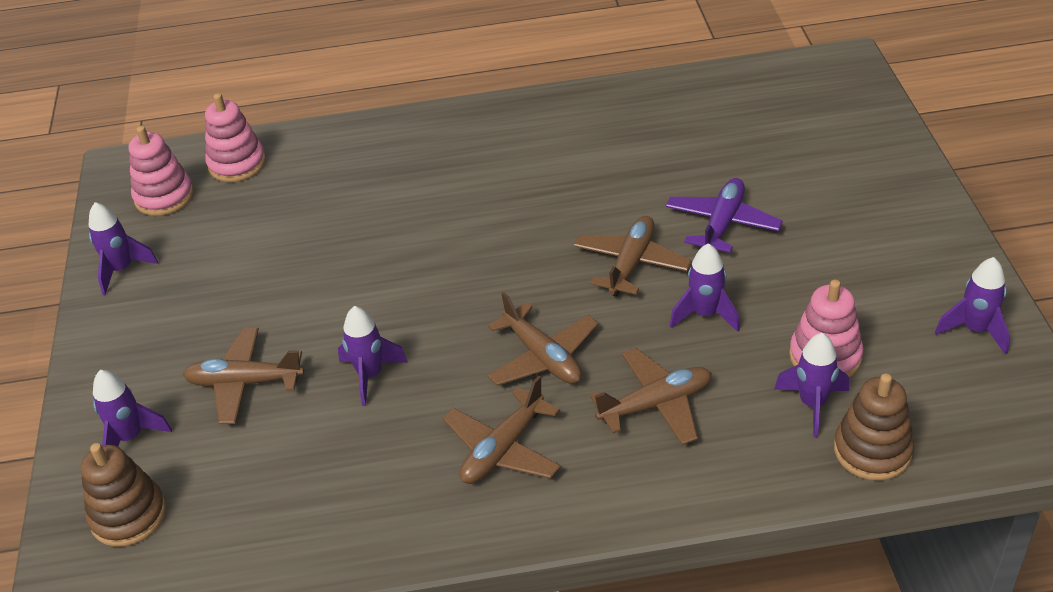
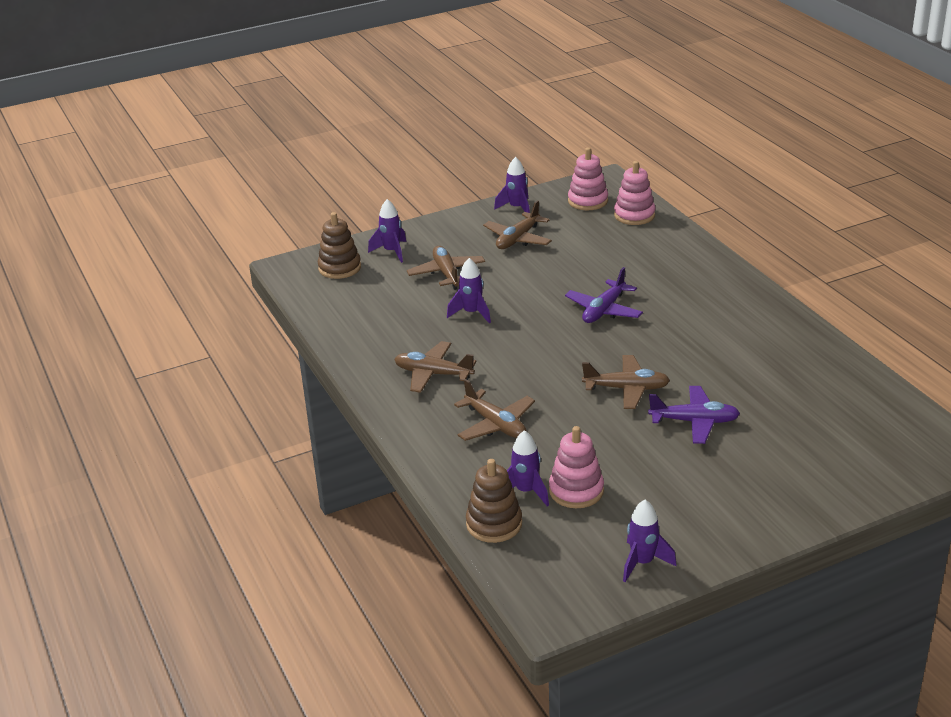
camera: 70 degrees right, 10 degrees down
brown plane [487,292,598,386] -> brown plane moved to [483,200,552,249]
purple rocket [670,243,740,332] -> none
none -> purple plane [565,267,643,323]

